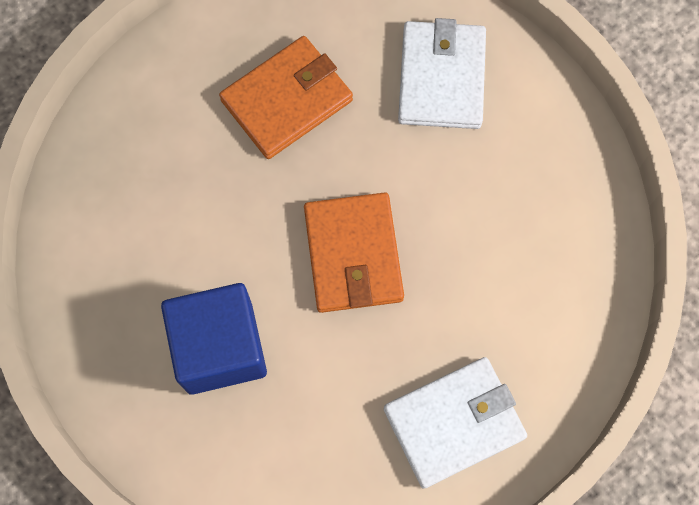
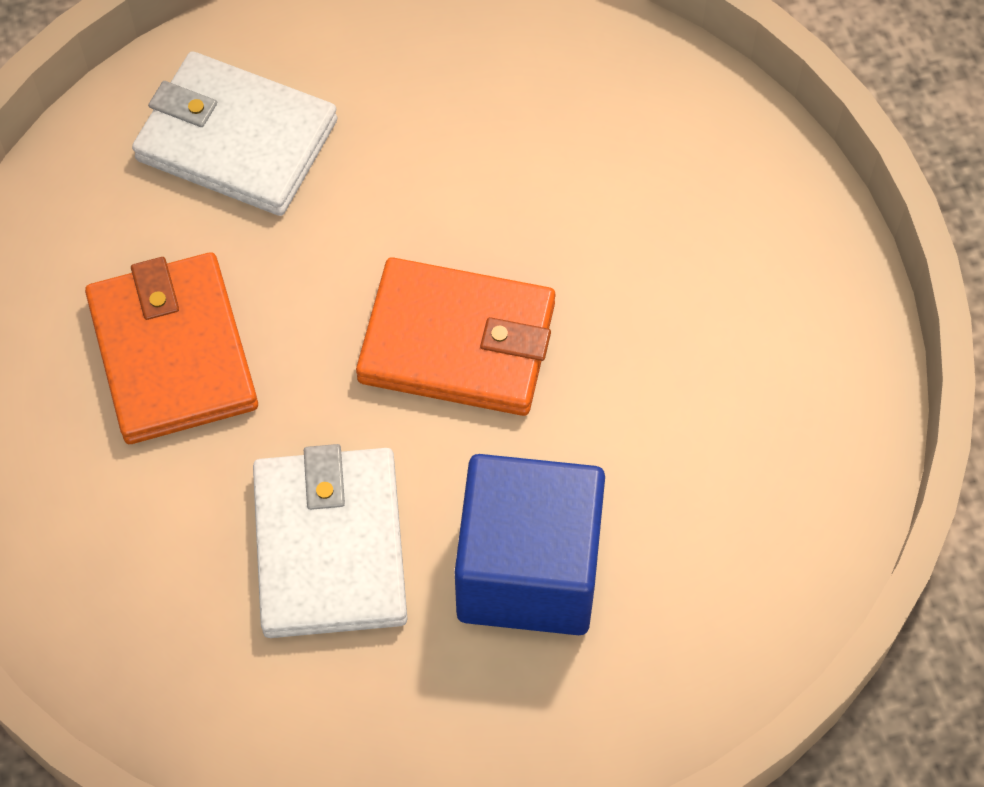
camera: 70 degrees left, 10 degrees down
white wallet [384,357,527,489] -> white wallet moved to [253,444,407,638]

